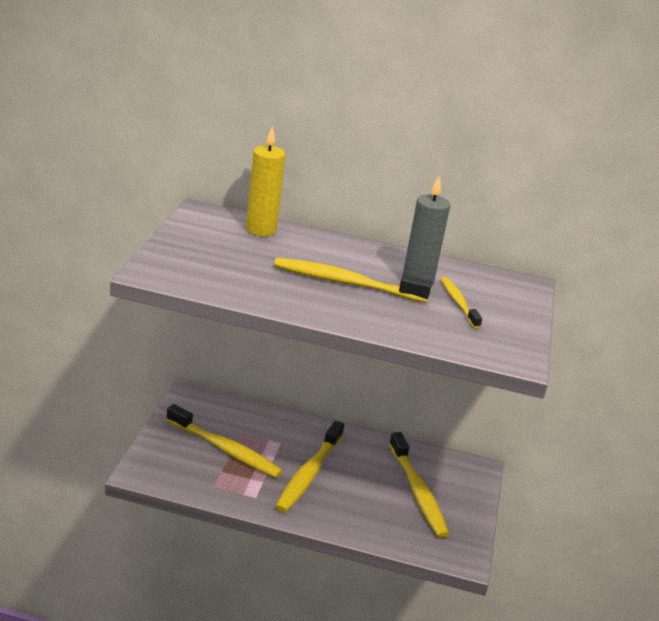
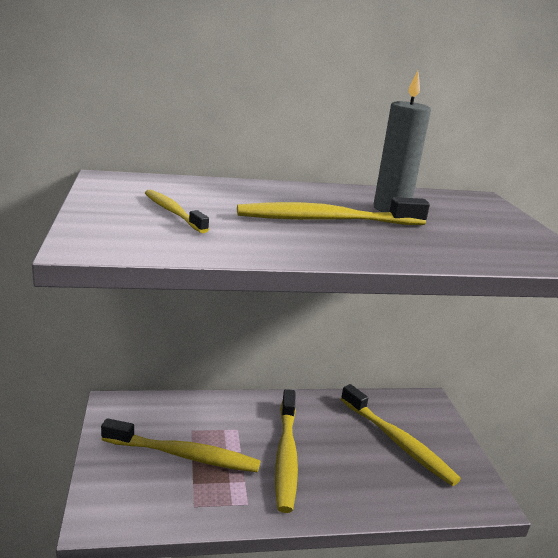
camera: 20 degrees left, 5 degrees down
yellow candle [246,126,285,237] -> none
yellow toothbrush [441,277,482,329] -> yellow toothbrush moved to [145,190,209,233]

